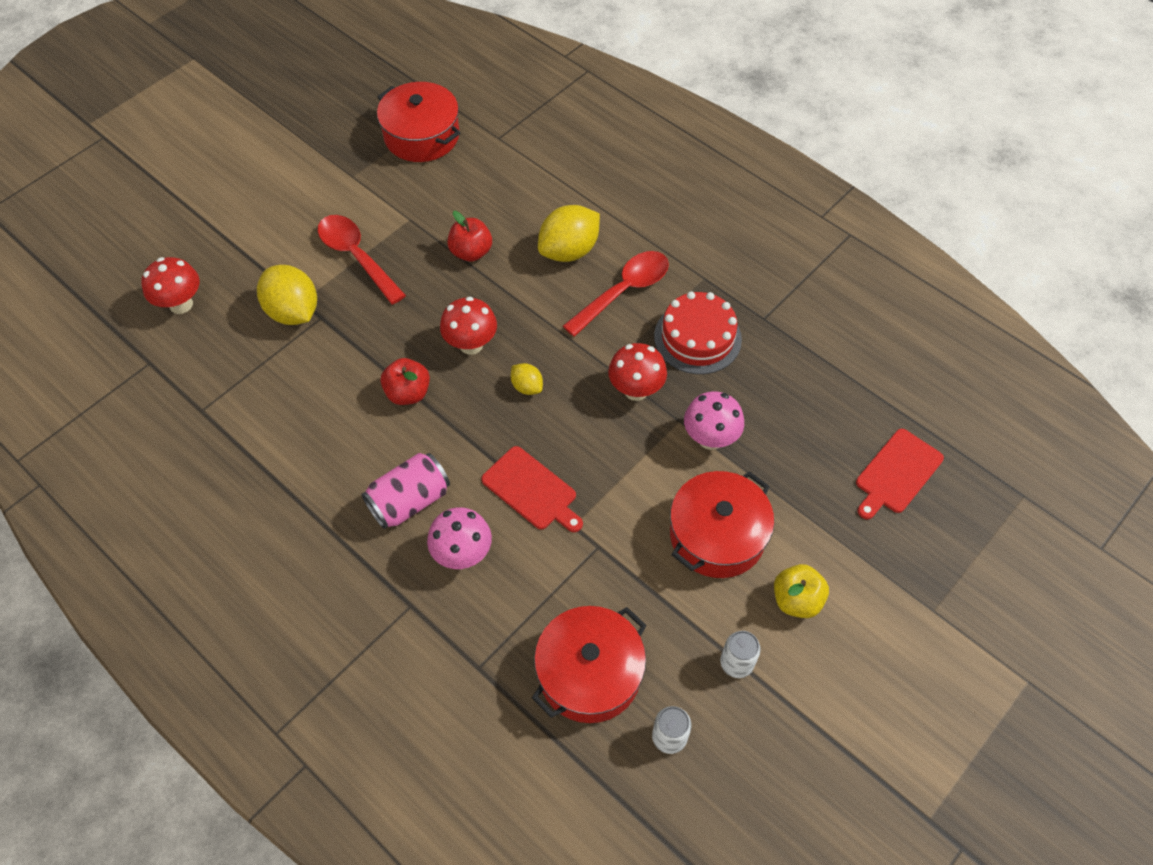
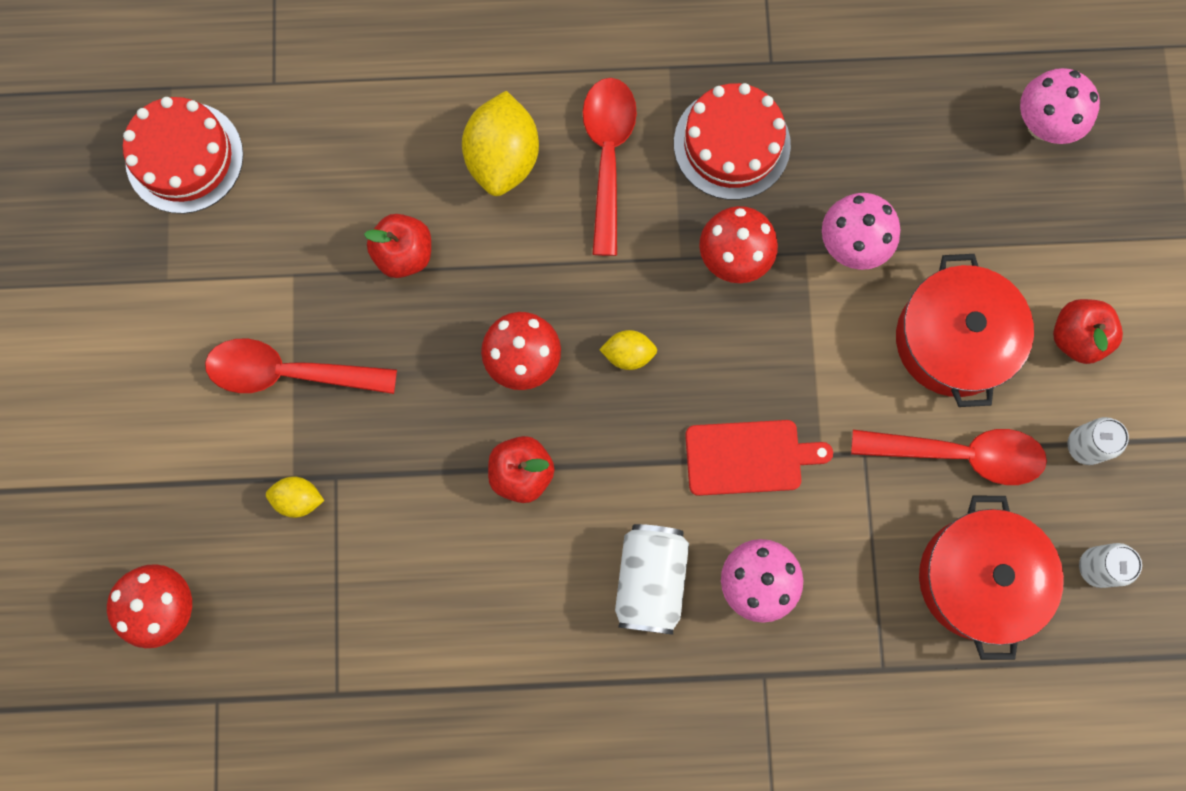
camera: 45 degrees left, 20 degrees up
yellow lemon [257,265,317,325] -> yellow lemon [266,477,324,518], size x0.51
pink can [362,453,450,529] -> white can [615,524,689,635]
red pot [377,82,460,162] -> red cake [123,97,243,214]
yellow apple [774,564,829,618] -> red apple [1053,299,1123,364]
red cutting board [856,429,944,520] -> pink mushroom [1020,68,1100,144]
none -> red spoon [851,429,1047,485]

